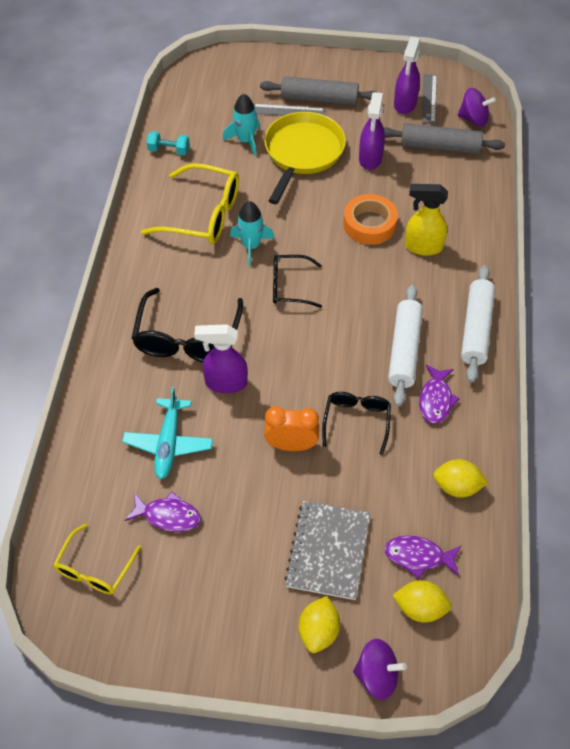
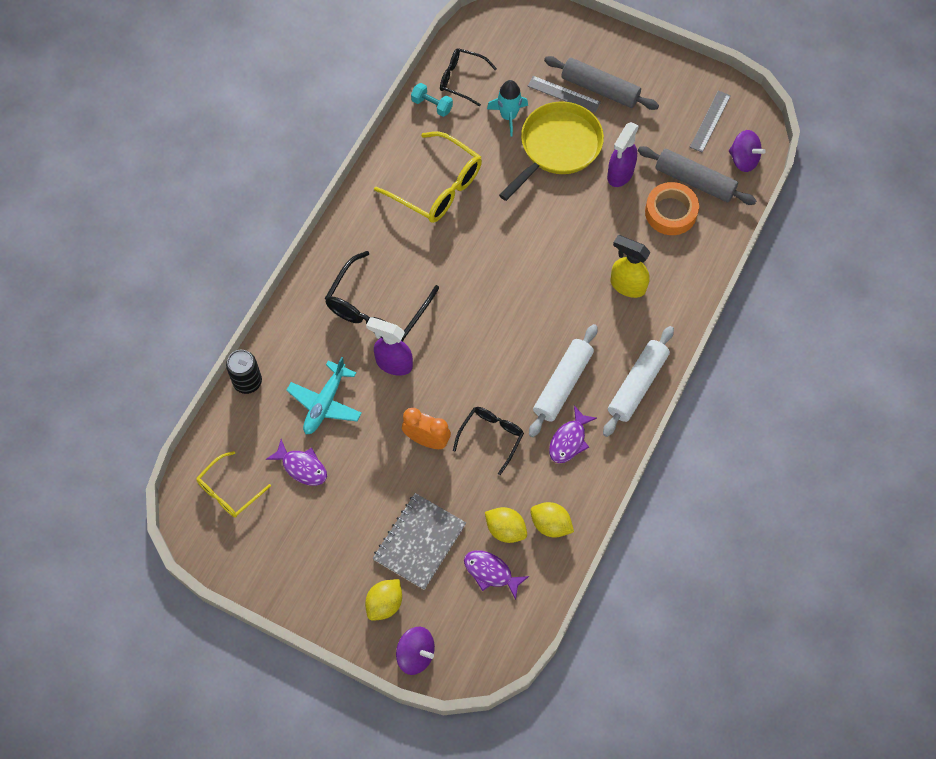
camera: 20 degrees right, 10 degrees up
turquoise rocket [230,201,274,266] -> none
black glasses [273,255,322,308] -> black glasses moved to [440,48,497,106]
orange tape [343,194,398,245] -> orange tape moved to [645,182,699,235]
yellow lemon [393,580,451,623] -> yellow lemon moved to [485,507,527,543]
purple spray bottle [394,37,421,114] -> none
none -> black can [226,350,262,394]

